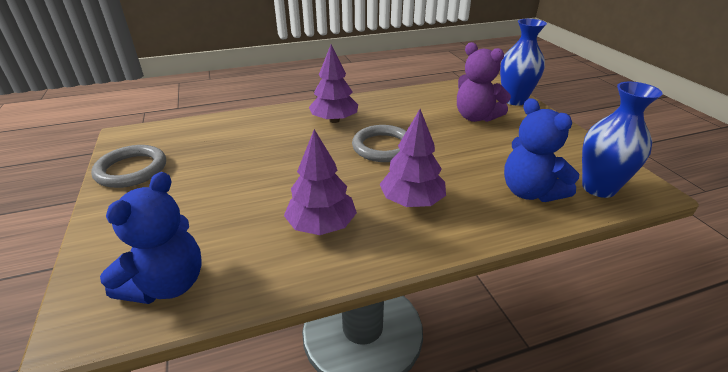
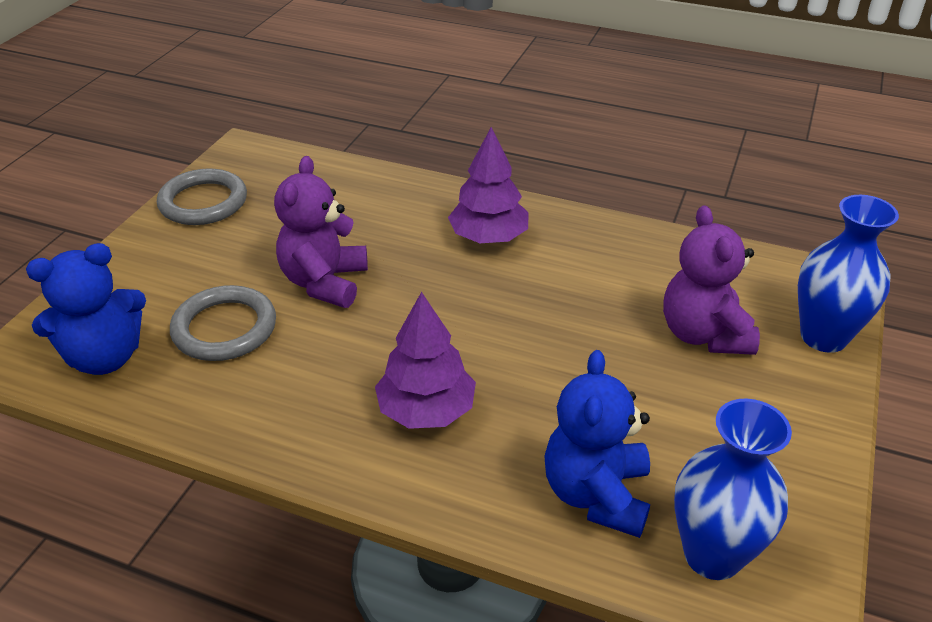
camera: 40 degrees right, 5 degrees up
purple tree [284,129,357,235] -> none
grey ring [352,125,406,162] -> grey ring moved to [170,285,276,361]
none -> purple teddy bear [274,156,368,308]

